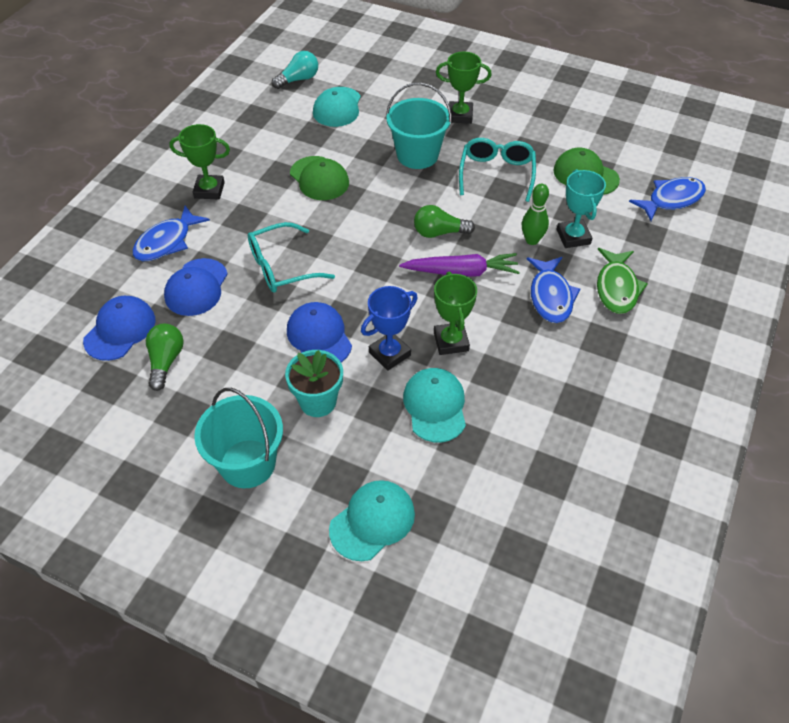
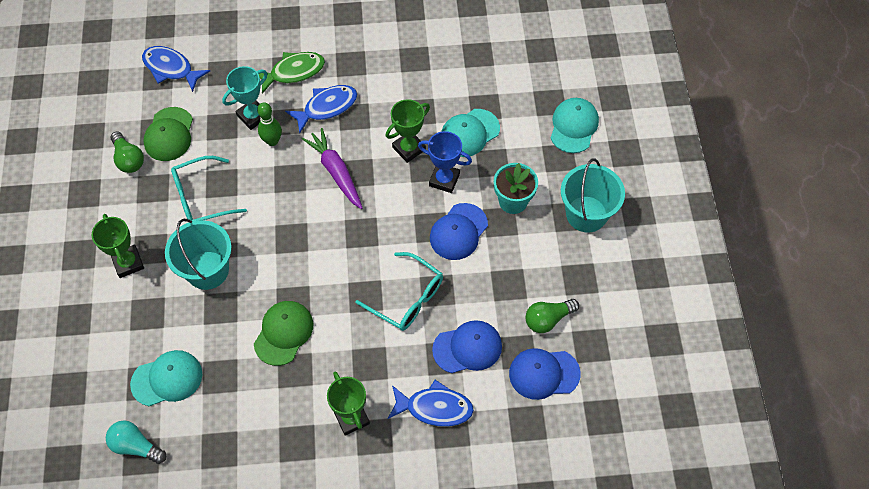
camera: 120 degrees left, 10 degrees up
turquoise cap [329,480,415,561] -> turquoise cap turned 90 degrees clockwise [551,98,599,153]
green light bulb [414,205,475,238] -> green light bulb moved to [110,132,144,173]

